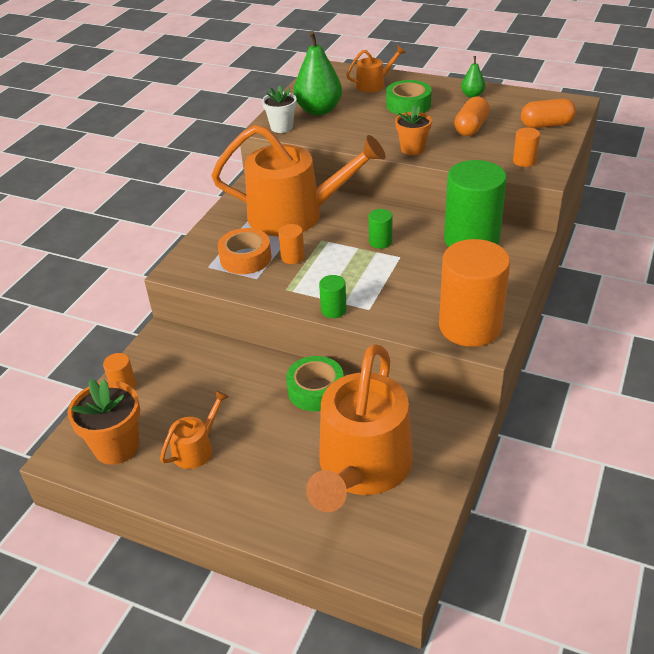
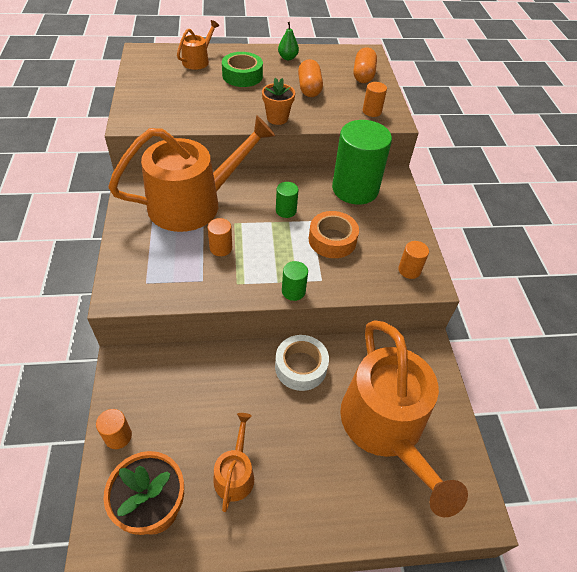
camera: 35 degrees left, 10 degrees up
orange tape [218,228,271,274] -> orange tape moved to [309,211,359,258]
white flower pot [262,85,297,133] -> none
green tape [286,356,344,411] -> white tape [275,335,329,391]
green pear [294,31,342,115] -> none
orange cylinder [439,239,510,347] -> orange cylinder [398,241,429,279], size x0.43
orange capsule [521,98,576,128] -> orange capsule turned 45 degrees counterclockwise [353,47,377,83]

